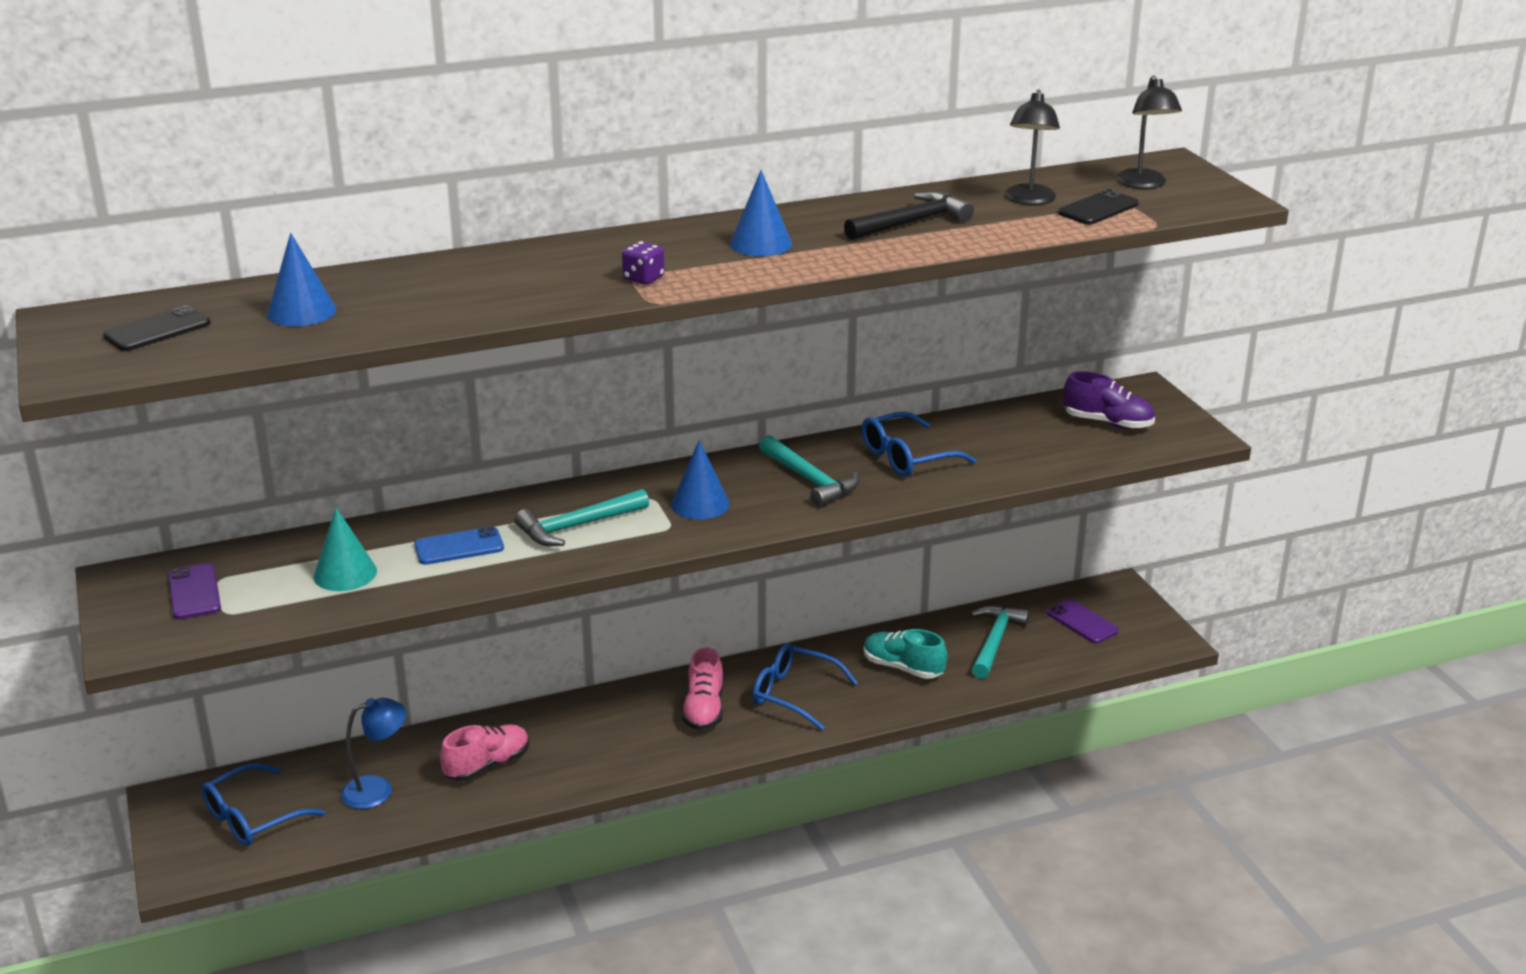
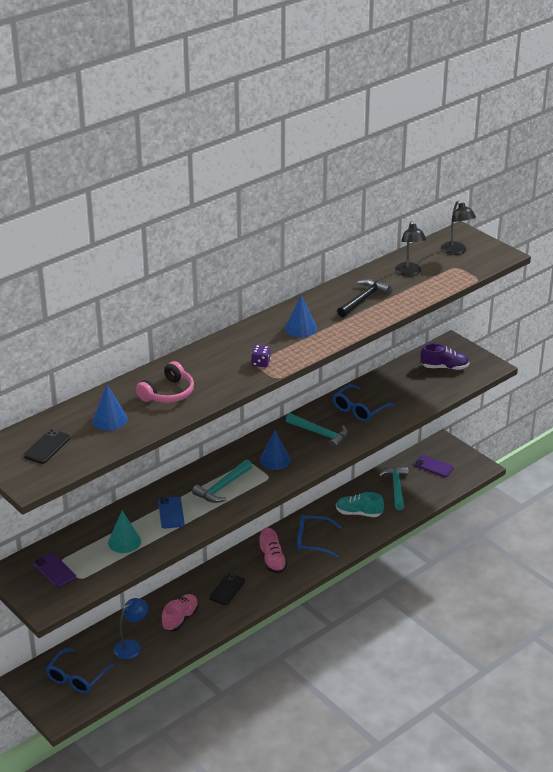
camera: 20 degrees left, 5 degrees up
blue phone [414,526,504,565] -> blue phone turned 60 degrees counterclockwise [158,497,185,529]
black phone [1058,189,1139,225] -> black phone moved to [209,573,245,605]
none -> pink headphones [136,361,194,403]

